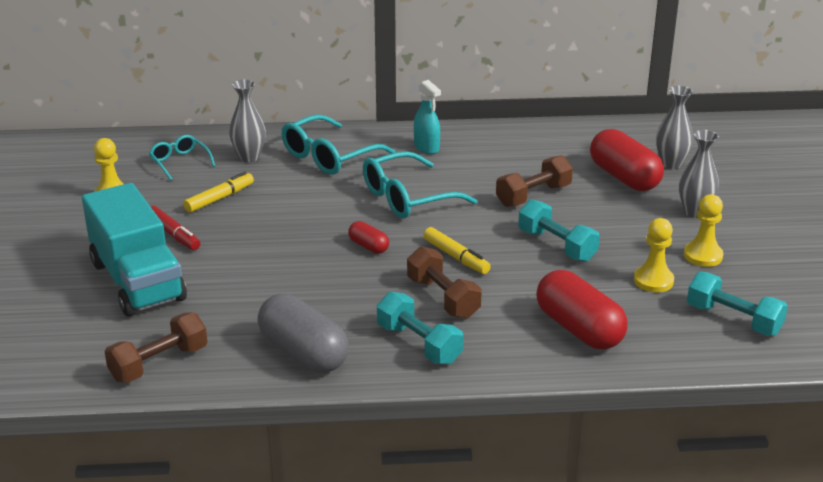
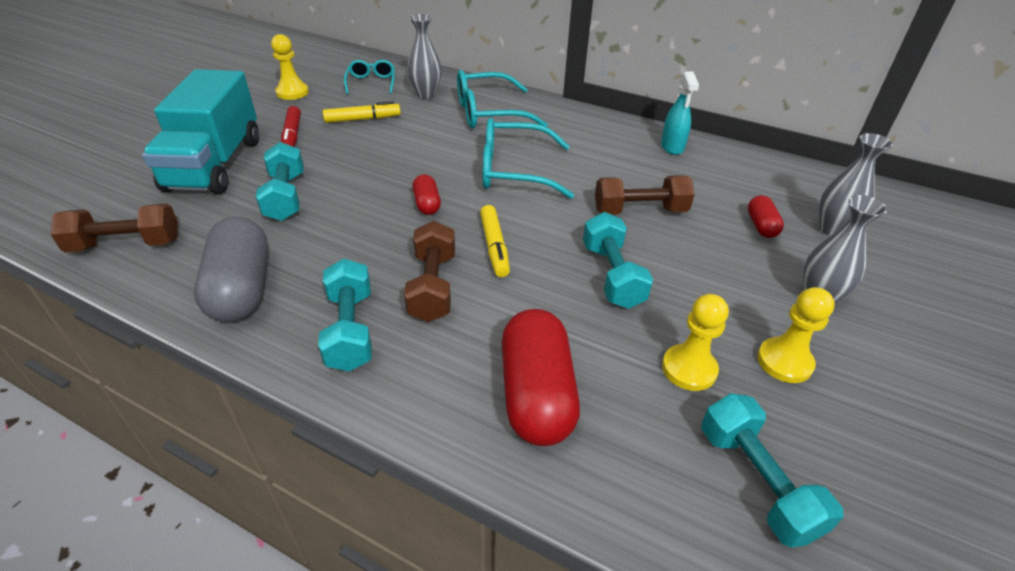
camera: 30 degrees right, 10 degrees up
turquoise spray bottle [414,80,441,154] -> turquoise spray bottle moved to [661,71,699,155]
red capsule [590,129,664,191] -> red capsule [748,195,784,238], size x0.49
none -> turquoise dumbbell [255,142,304,221]

